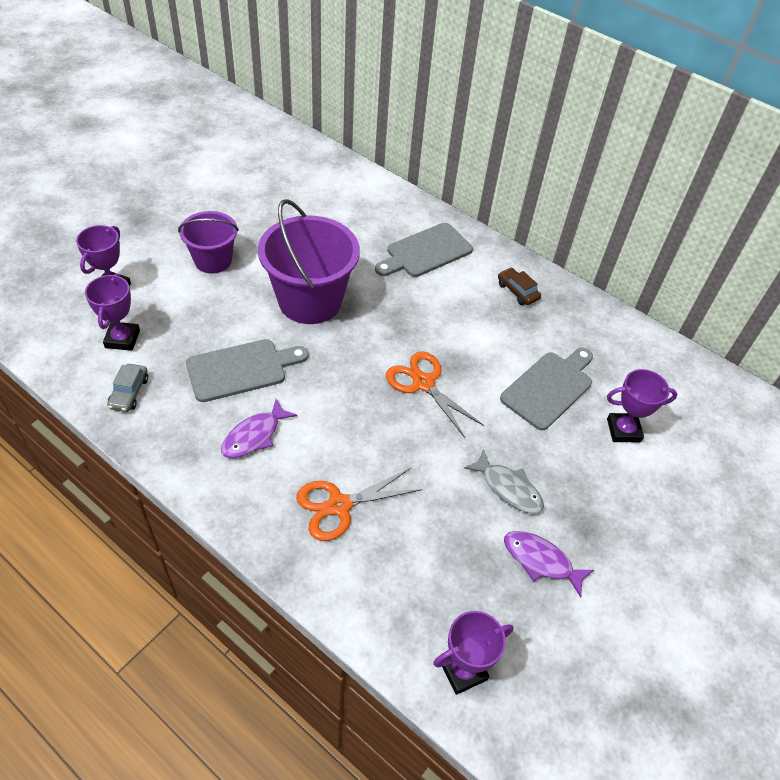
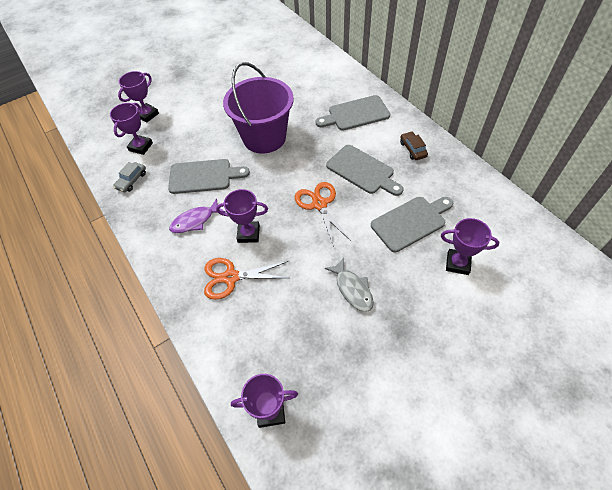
camera: 25 degrees right, 5 degrees up
purple bucket [178,211,239,274] -> none
purple fish [504,531,594,598] -> none
none -> purple trophy [216,189,268,243]
none -> grey cutting board [326,145,403,196]

